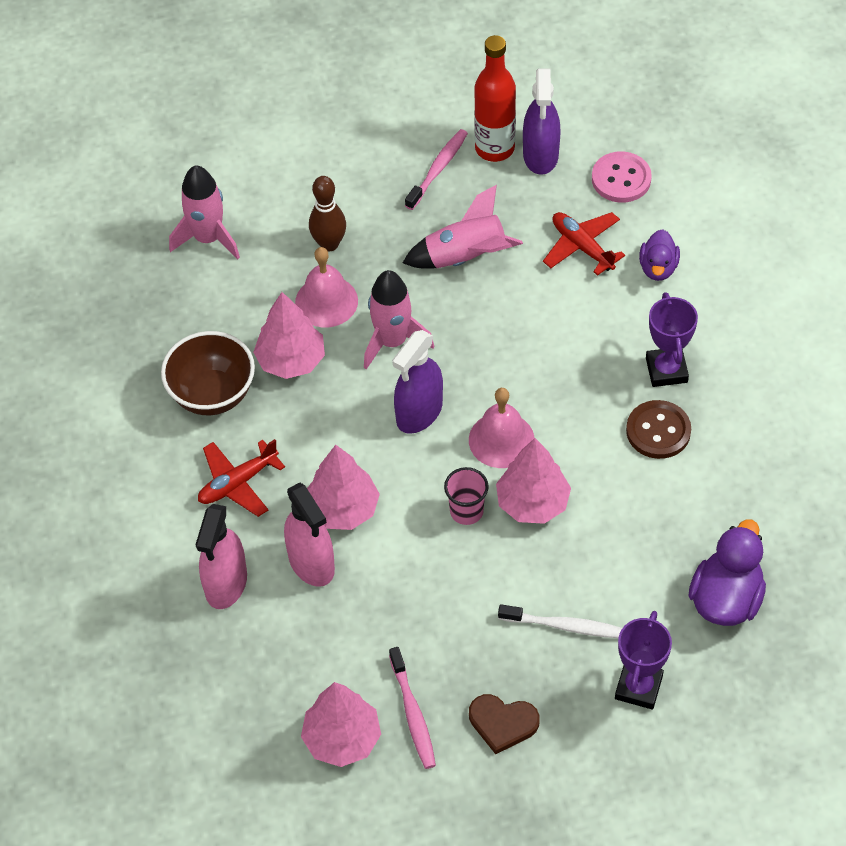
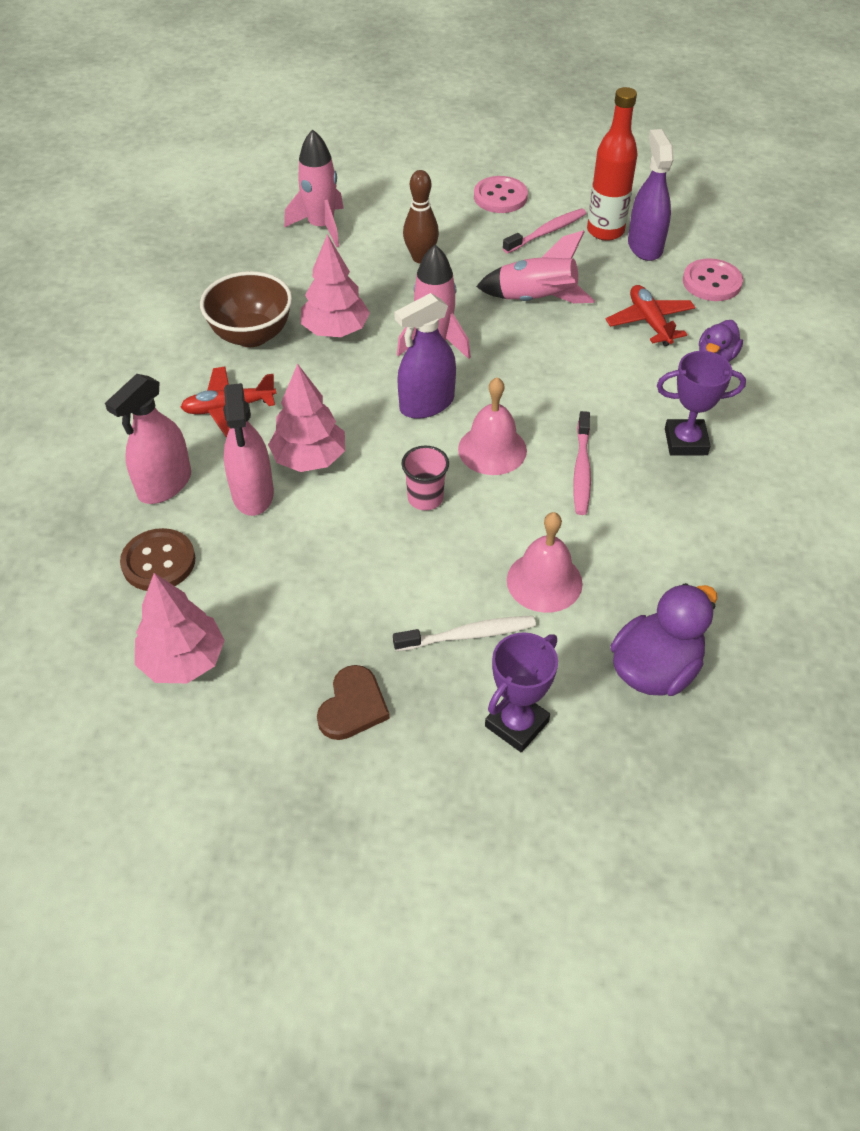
camera: 20 degrees right, 5 degrees down
pink bell [295,247,358,327] -> pink bell moved to [507,512,583,613]
pink toothbrush [389,647,436,769] -> pink toothbrush moved to [573,411,591,515]
brown heart [469,694,540,754] -> brown heart turned 105 degrees counterclockwise [317,665,390,740]
pink tree [496,438,571,524] -> none
white toothbrush [498,604,622,638] -> white toothbrush turned 45 degrees counterclockwise [393,616,536,651]
purple spray bottle [523,68,561,175] -> purple spray bottle turned 150 degrees clockwise [628,129,674,261]
brown button [626,400,691,459] -> brown button moved to [120,528,195,591]
purple trophy [646,292,698,387] -> purple trophy turned 75 degrees clockwise [657,351,746,455]
none -> pink button [474,176,528,213]

